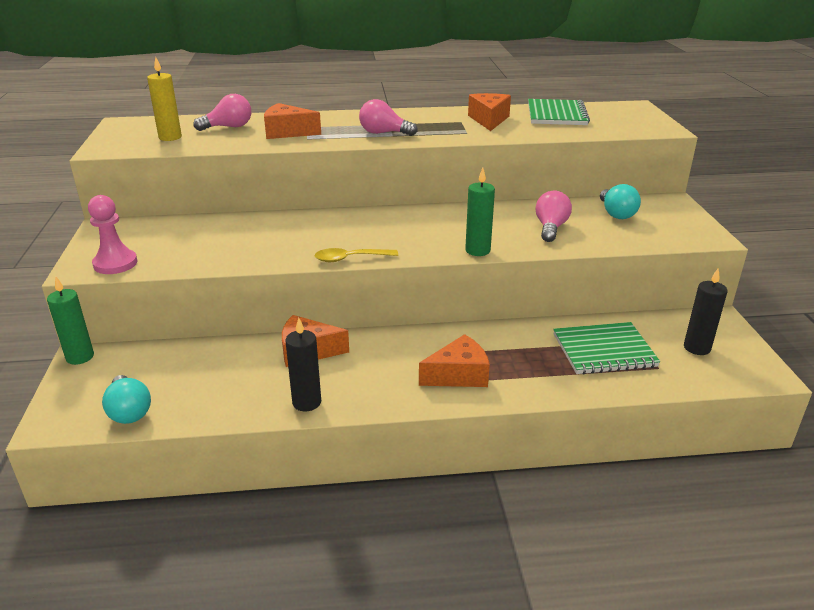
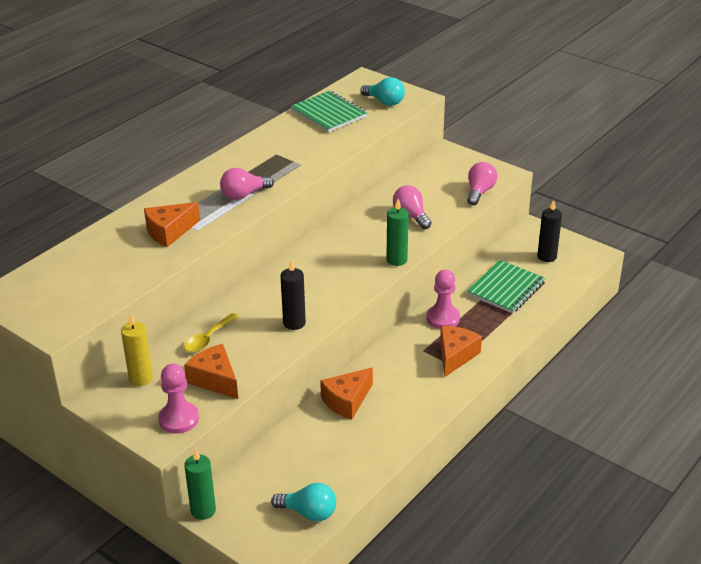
camera: 45 degrees left, 5 degrees up
yellow candle [147,57,182,141] -> yellow candle moved to [121,314,153,386]
pink light bulb [193,94,251,131] -> pink light bulb moved to [467,162,497,205]
black candle [285,318,321,411] -> black candle moved to [280,259,306,330]
yellow spoon [315,248,398,262] -> yellow spoon moved to [184,313,239,353]
orange cheese [468,93,511,131] -> orange cheese moved to [184,344,238,399]
turquoise light bulb [600,184,641,219] -> turquoise light bulb moved to [361,77,405,106]
none -> pink pawn [427,270,460,329]

